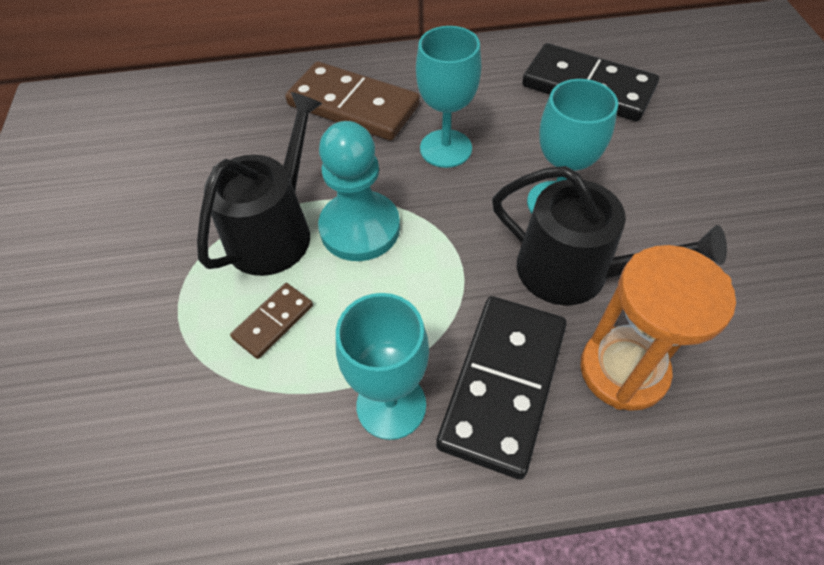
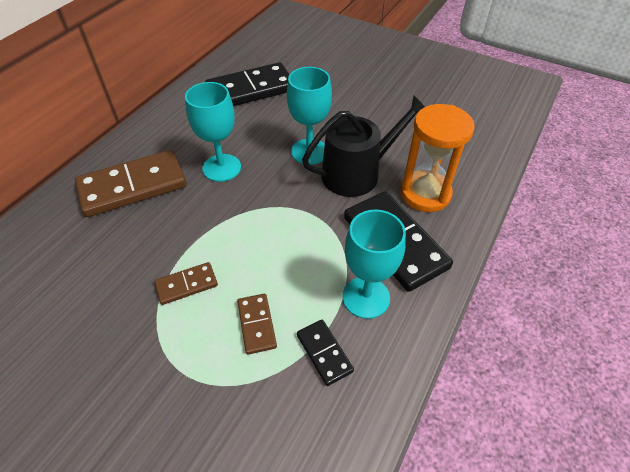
camera: 55 degrees left, 5 degrees down
black watering can [197,92,322,276] -> brown domino [154,262,218,305]
turquoise pawn [318,121,400,261] -> none
none -> black domino [297,320,354,386]

